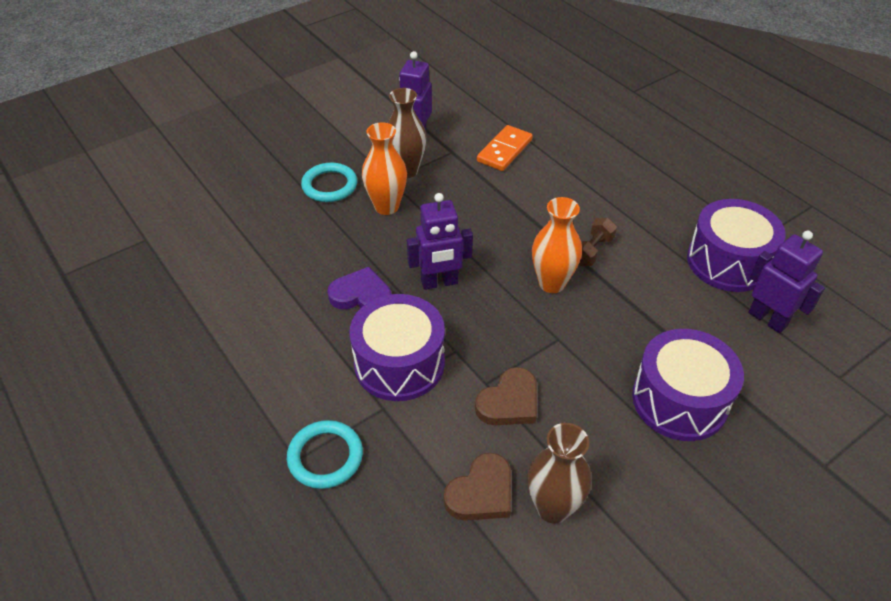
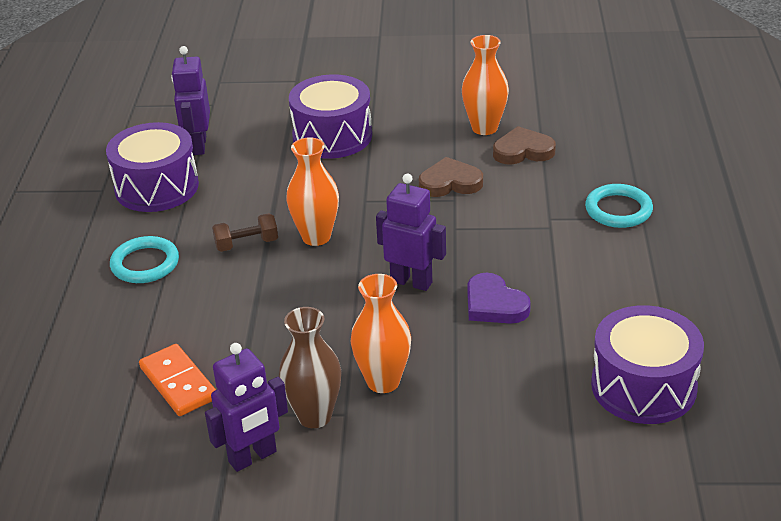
camera: 140 degrees left, 10 degrees down
turquoise ring [301,163,357,202] -> turquoise ring moved to [110,236,179,283]
purple drum [349,294,445,401] -> purple drum moved to [591,305,704,424]
orange domino [477,125,533,171] -> orange domino turned 75 degrees clockwise [139,344,216,416]
brown vase [528,423,592,524] -> orange vase [462,35,509,135]

